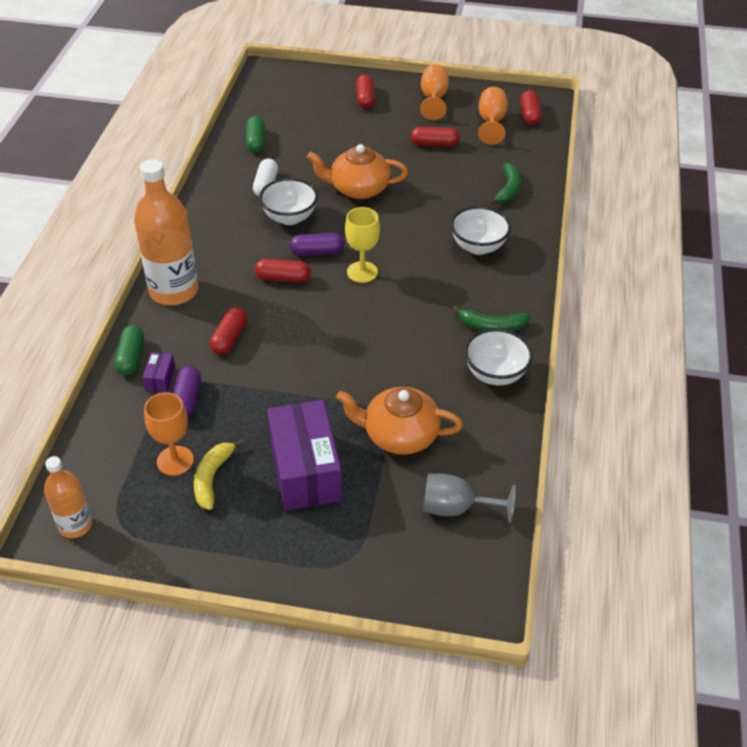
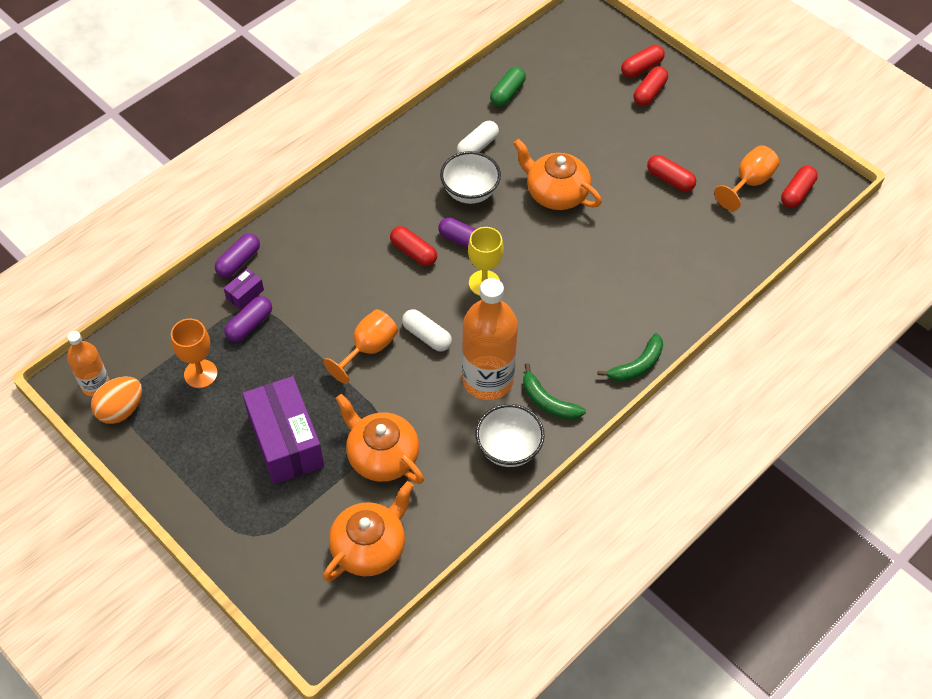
camera: 35 degrees right, 10 degrees up
green capsule [114,325,144,375] -> purple capsule [215,233,260,278]
orange bottle [134,159,199,305] -> orange bottle moved to [462,278,518,400]
yellow banana [194,439,244,510] -> none
red capsule [210,307,247,355] -> red capsule moved to [621,45,665,78]
purple box [267,400,342,511] -> purple box turned 45 degrees counterclockwise [242,376,324,484]
orange goblet [420,64,449,120] -> orange goblet moved to [323,309,398,384]
grey goblet [423,474,516,524] -> orange teapot [323,481,414,582]
white bowl [450,206,511,255] -> none
green banana [488,163,521,205] -> green banana moved to [597,333,663,382]
none -> orange egg [91,376,142,424]
none -> white capsule [402,309,452,352]

